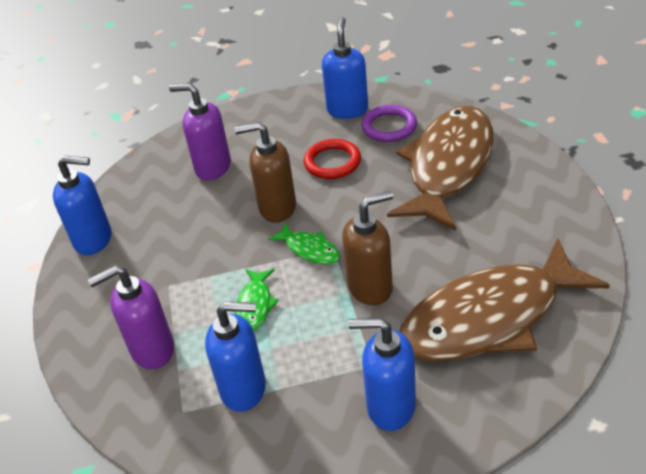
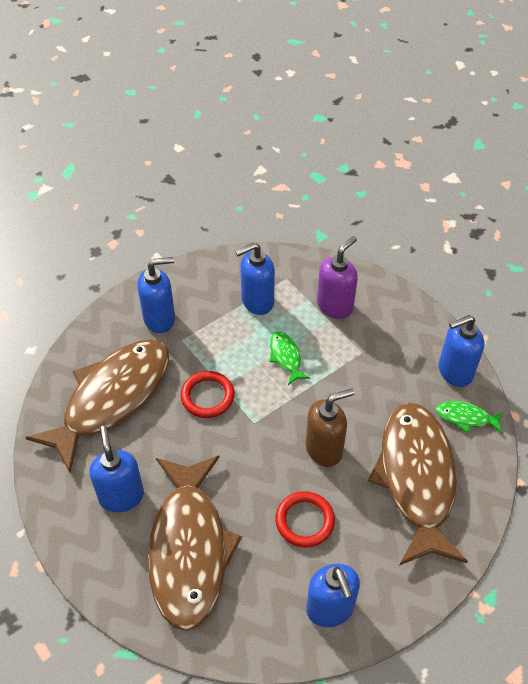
camera: 150 degrees right, 10 degrees up
purple soap dispenser [169,83,231,180] -> brown fish [368,402,468,565]
green fish [268,223,340,264] -> green fish moved to [436,401,504,433]
brown soap dispenser [342,191,393,305] -> red ring [181,371,235,418]
purple ring [361,105,417,142] -> none
none -> blue soap dispenser [89,426,144,512]

